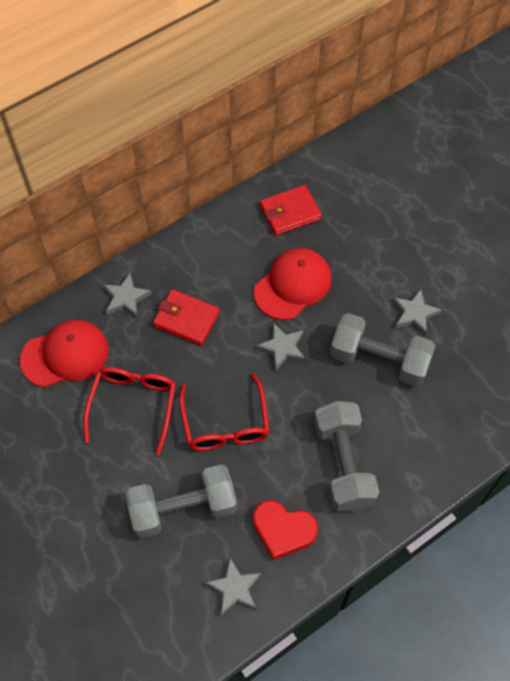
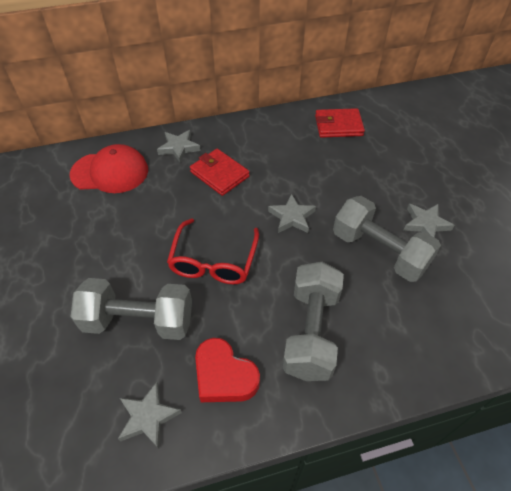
camera: 20 degrees right, 10 degrees down
red glasses [83,367,176,456] -> none
red cap [254,248,332,320] -> none

